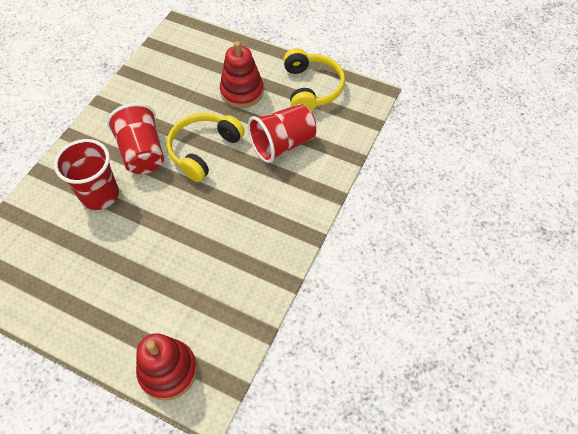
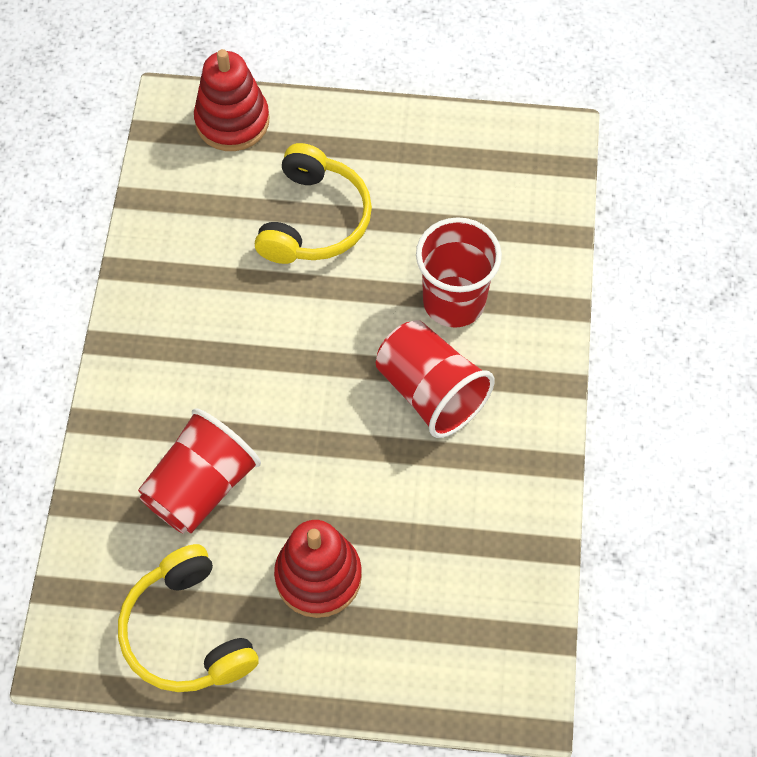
camera: 160 degrees right, 5 degrees up
yellow headphones [167,113,245,182] -> yellow headphones moved to [255,143,372,264]

